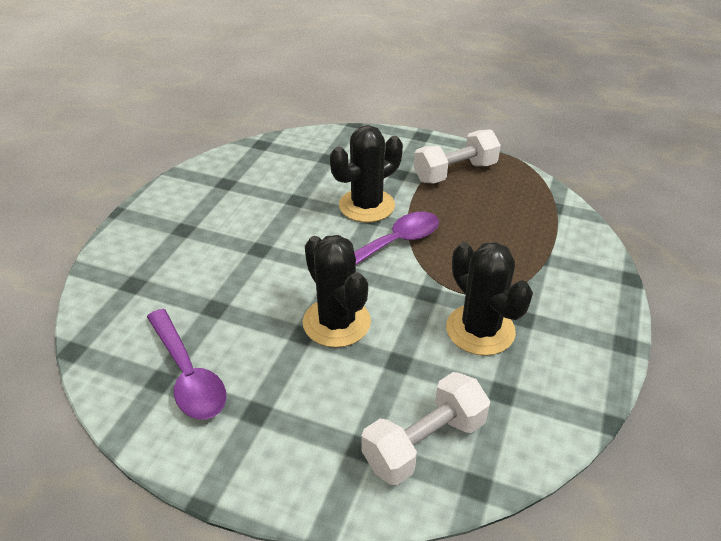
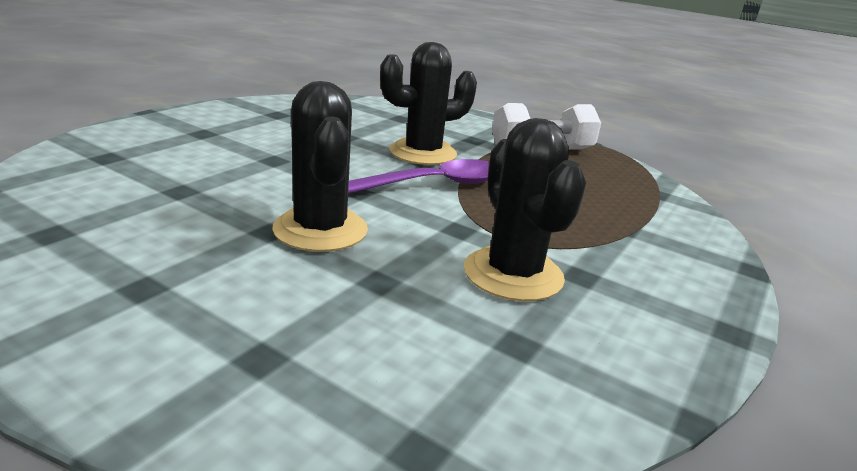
camera: 10 degrees right, 15 degrees down
purple spoon [147,309,226,420] -> none
white dumbbell [362,372,490,485] -> none

